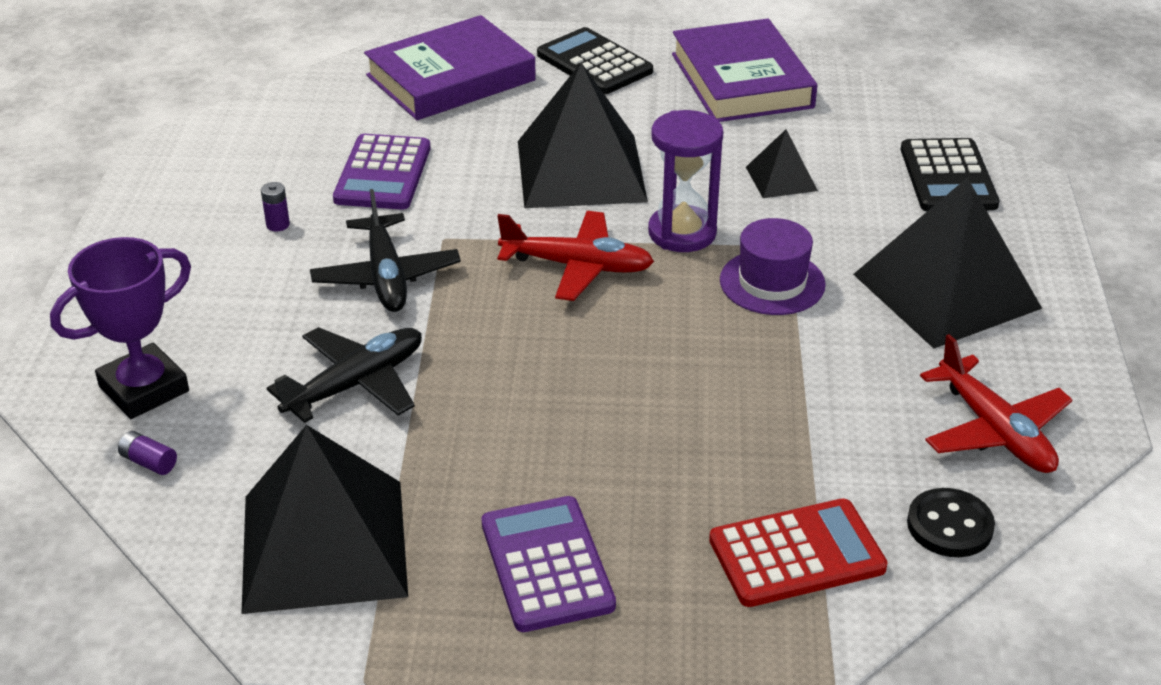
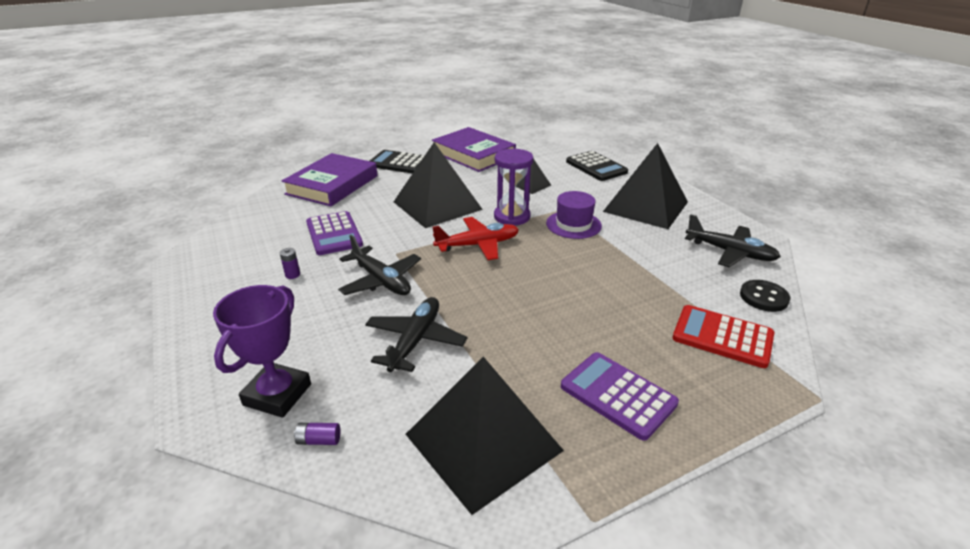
camera: 30 degrees left, 5 degrees down
red calculator [709,499,888,607] -> red calculator turned 105 degrees counterclockwise [672,305,774,368]
red plane [920,334,1073,473] -> black plane [685,214,781,267]

